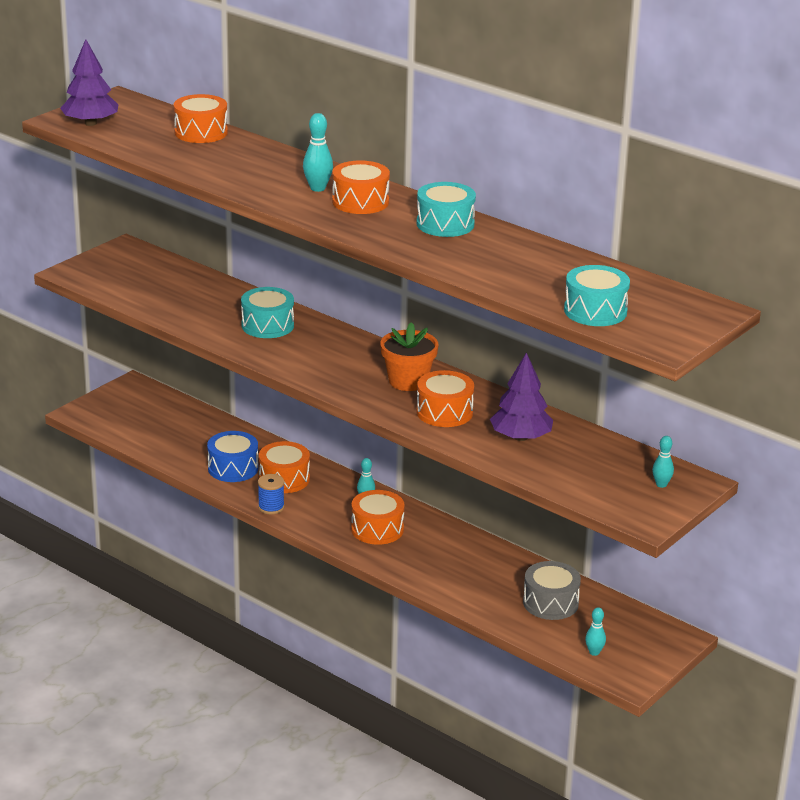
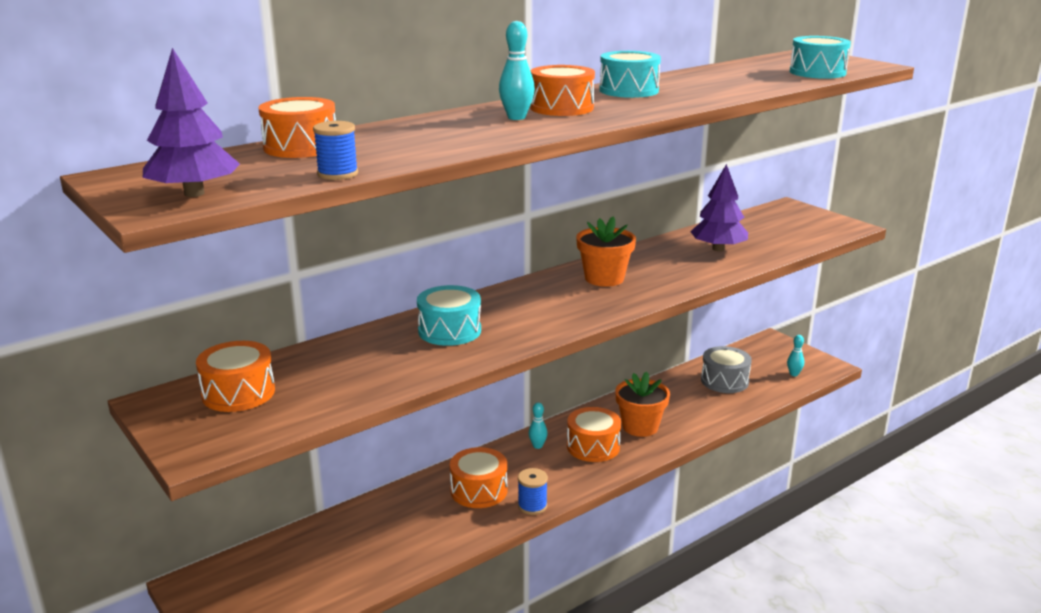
camera: 75 degrees left, 5 degrees down
blue drum [207,431,258,482] -> none
orange drum [416,370,474,427] -> orange drum moved to [196,341,275,412]
turquoise bowling pin [652,436,674,488] -> none
none -> blue spool [313,121,358,180]
none -> orange flower pot [615,371,670,437]

